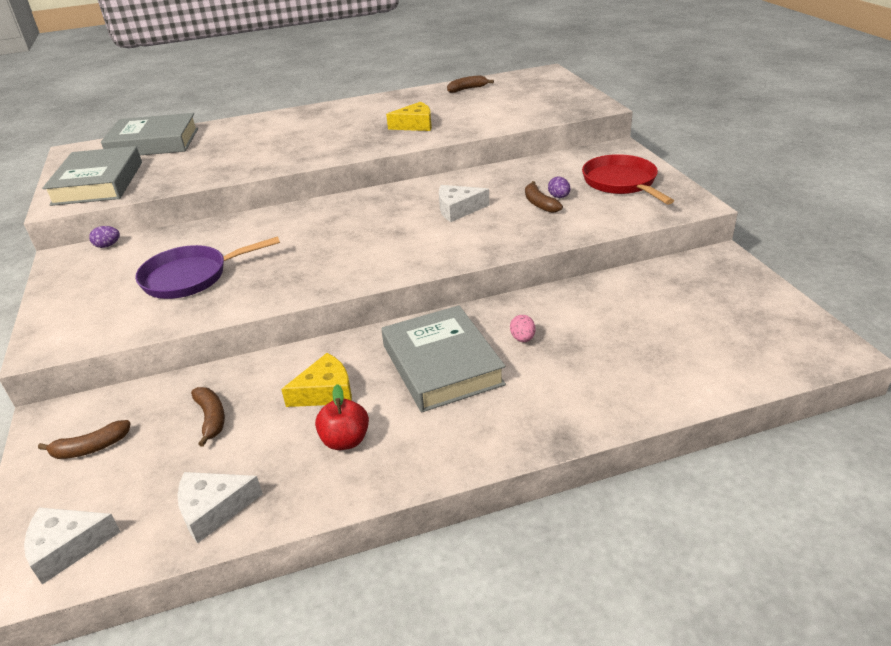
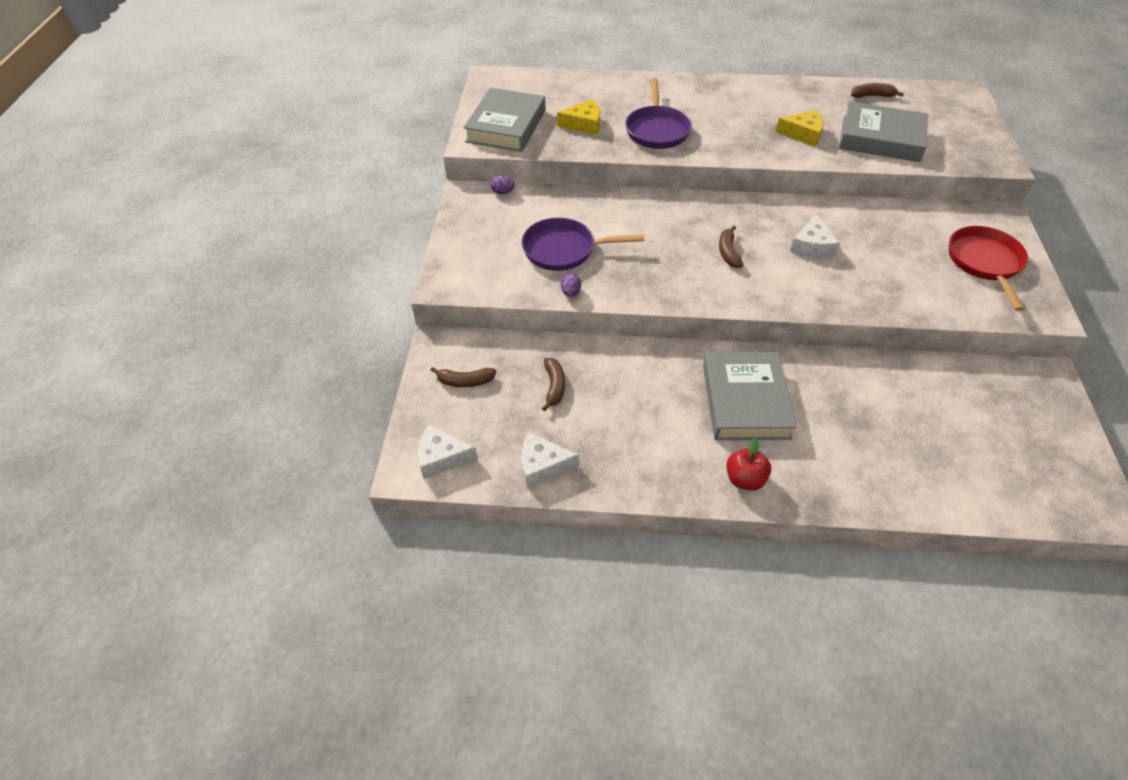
camera: 20 degrees right, 15 degrees up
grey book [101,113,198,155] -> grey book moved to [839,101,928,162]
yellow cheese [281,353,352,407] -> yellow cheese moved to [557,99,600,135]
red apple [315,384,369,450] -> red apple moved to [726,438,771,491]
white cheese [439,185,490,222] -> white cheese turned 90 degrees counterclockwise [790,214,840,258]
pink egg [510,315,535,342] -> none
brown banana [525,181,563,213] -> brown banana moved to [719,226,743,268]
purple egg [548,177,570,198] -> purple egg moved to [561,273,581,297]
none -> purple pan [625,78,692,149]

